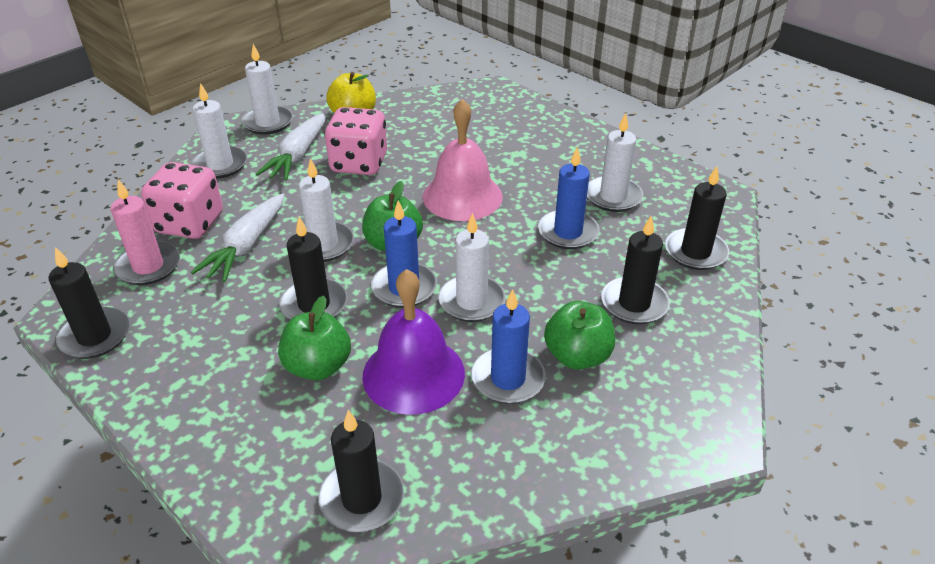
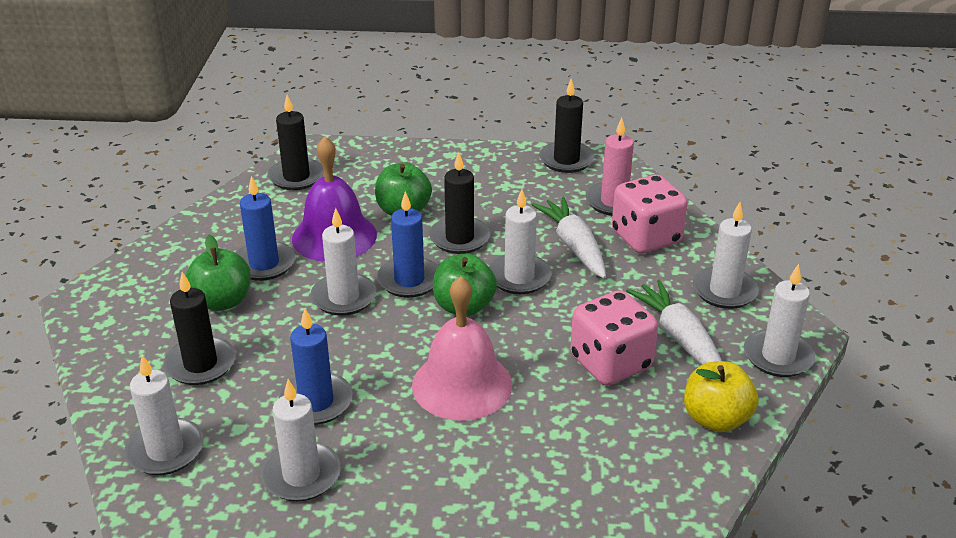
camera: 140 degrees right, 5 degrees down
black candle [665,166,729,270] -> white candle [124,355,204,475]

